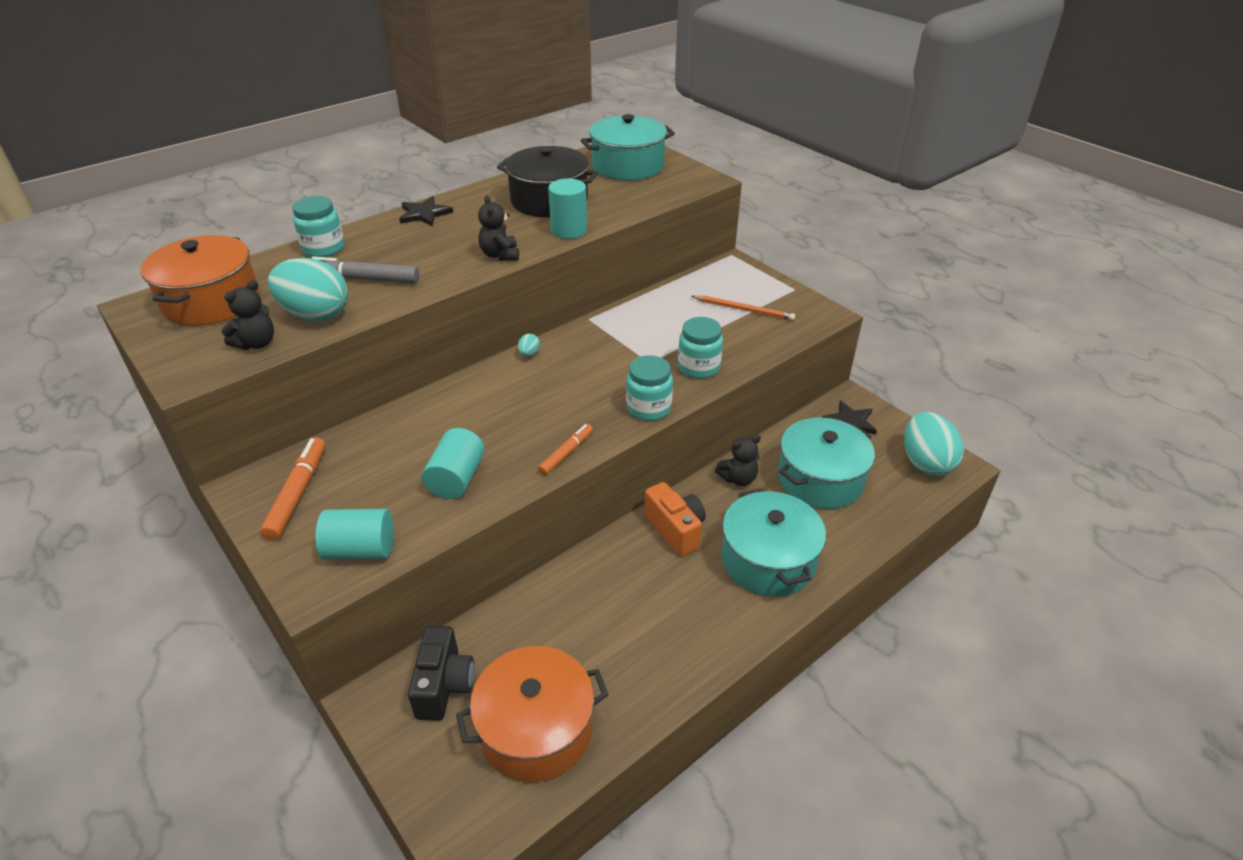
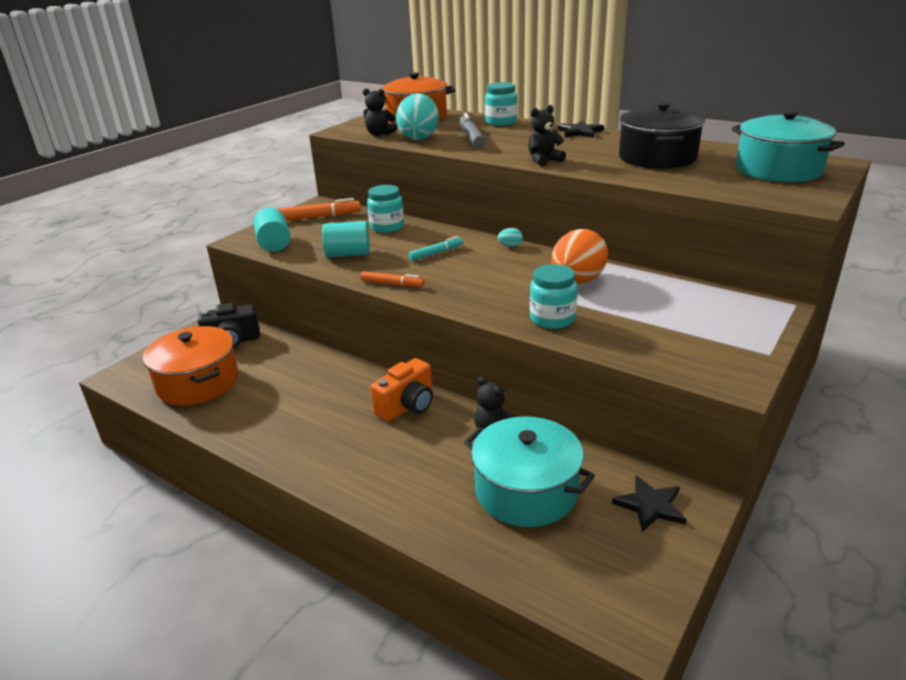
camera: 75 degrees right, 10 degrees down
turquoise cylinder [548,178,587,239] -> none
turquoise jar [626,355,673,421] -> turquoise jar moved to [367,185,404,233]
orange pencil [691,295,795,321] -> none
turquoise pot [721,488,826,597] -> none
turquoise egg [904,412,964,476] -> none
none -> turquoise marker [408,236,463,261]
none -> orange egg [551,229,608,284]

